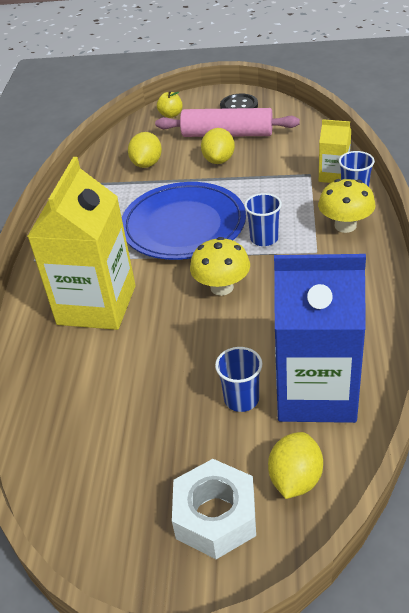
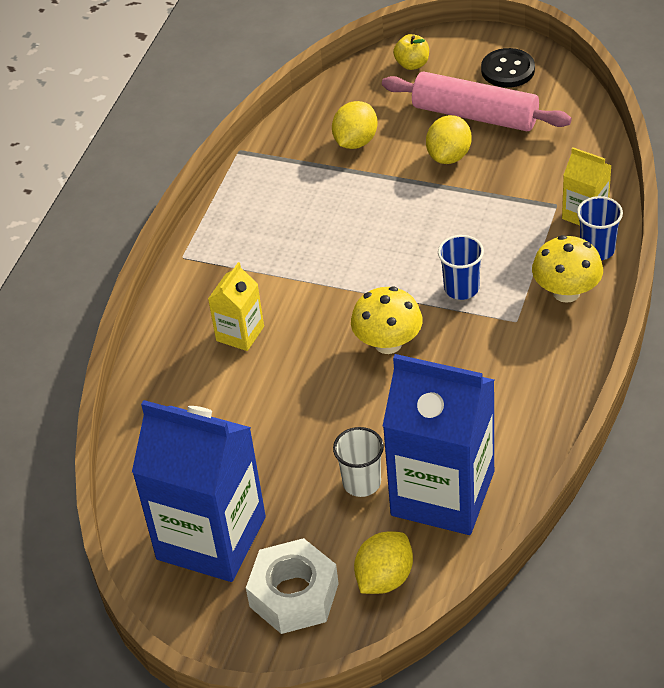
camera: 15 degrees right, 5 degrees up
yellow carton [27,157,136,330] -> yellow carton [208,262,264,351], size x0.48
blue plate [122,182,246,260] -> none
blue cup [215,347,262,412] -> white cup [333,427,384,497]
none -> blue carton [132,400,266,582]

